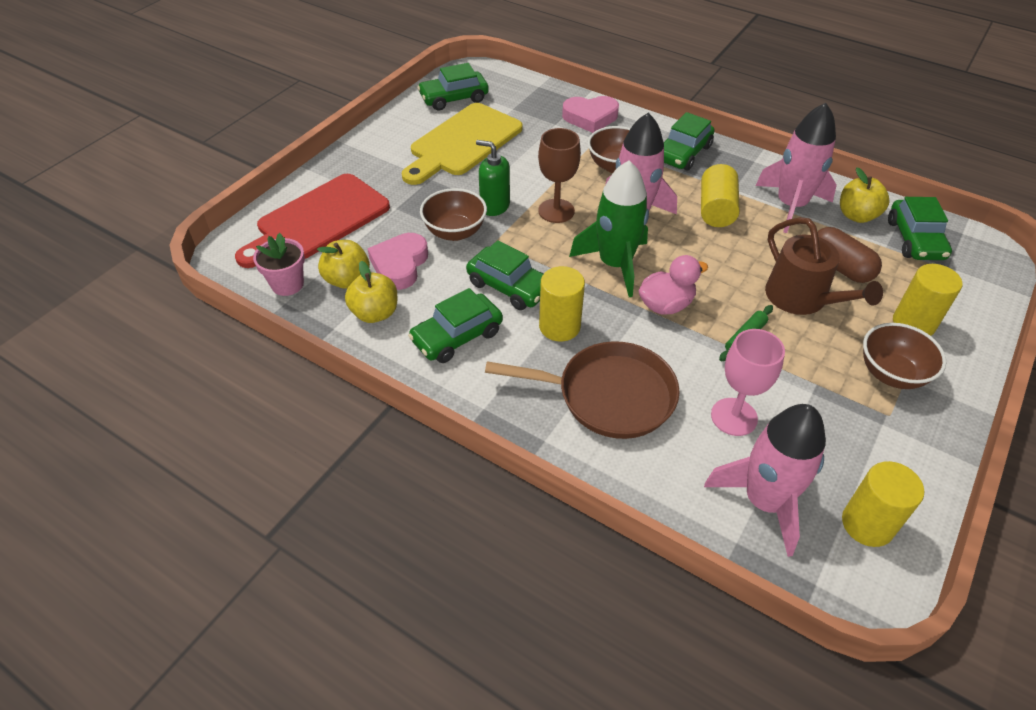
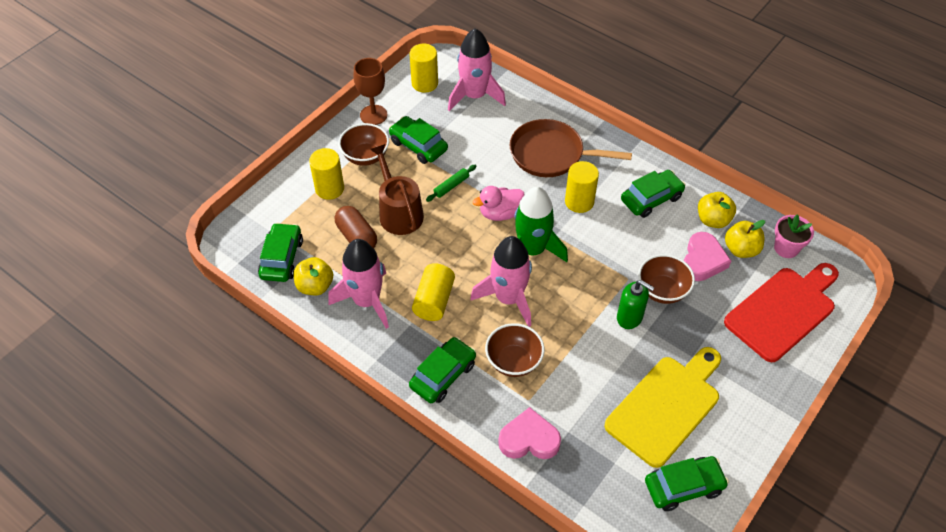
camera: 175 degrees left, 5 degrees up
green car [466,240,544,310] -> green car moved to [389,116,448,164]
brown goblet [538,128,581,223] -> brown goblet moved to [353,58,387,125]
pink goblet [711,329,785,436] -> none

